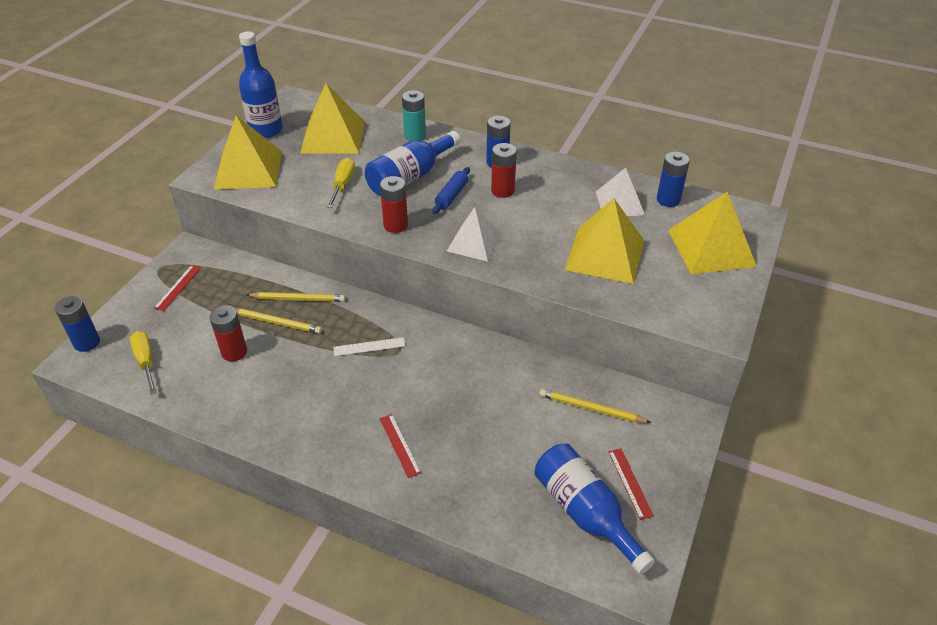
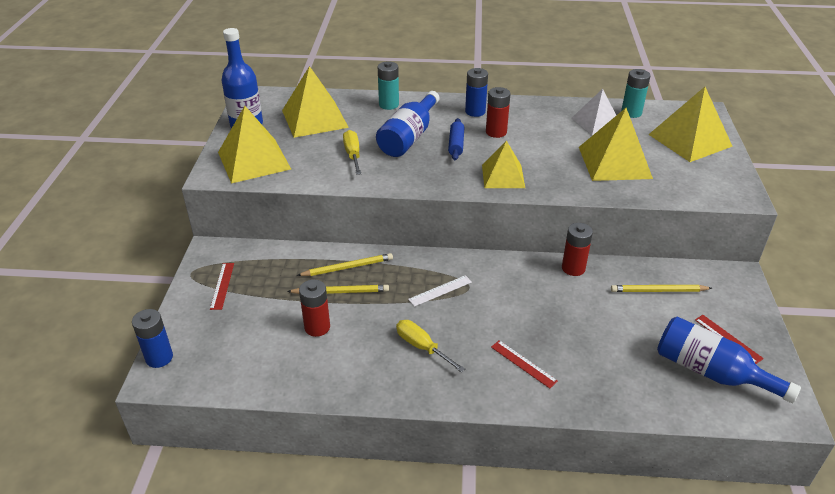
camera: 20 degrees left, 5 degrees down
yellow screwdriver [130,331,157,395] -> yellow screwdriver moved to [396,320,465,373]
red battery [380,176,408,233] -> red battery moved to [562,223,593,276]
white pyramid [447,207,502,262] -> yellow pyramid [482,141,525,188]
blue battery [657,152,690,207] -> turquoise battery [621,69,651,118]

